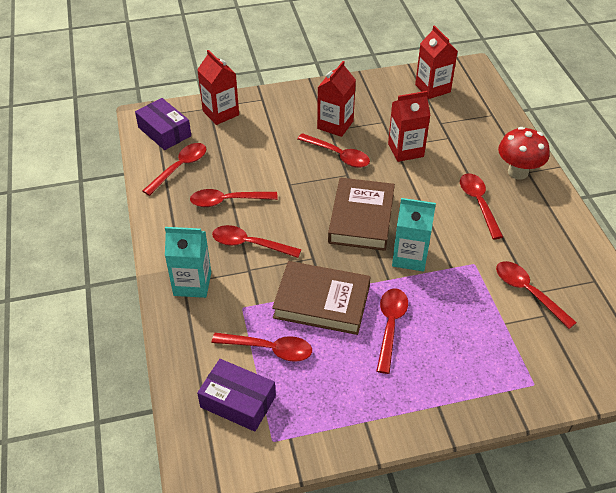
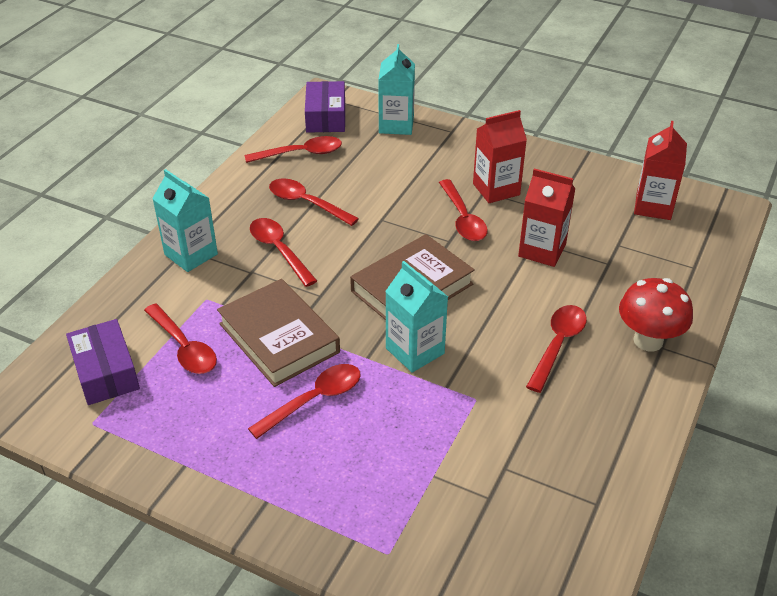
camera: 40 degrees right, 5 degrees down
red carton [197,50,239,125] -> turquoise carton [378,44,415,135]
red spoon [496,261,577,329] -> none

